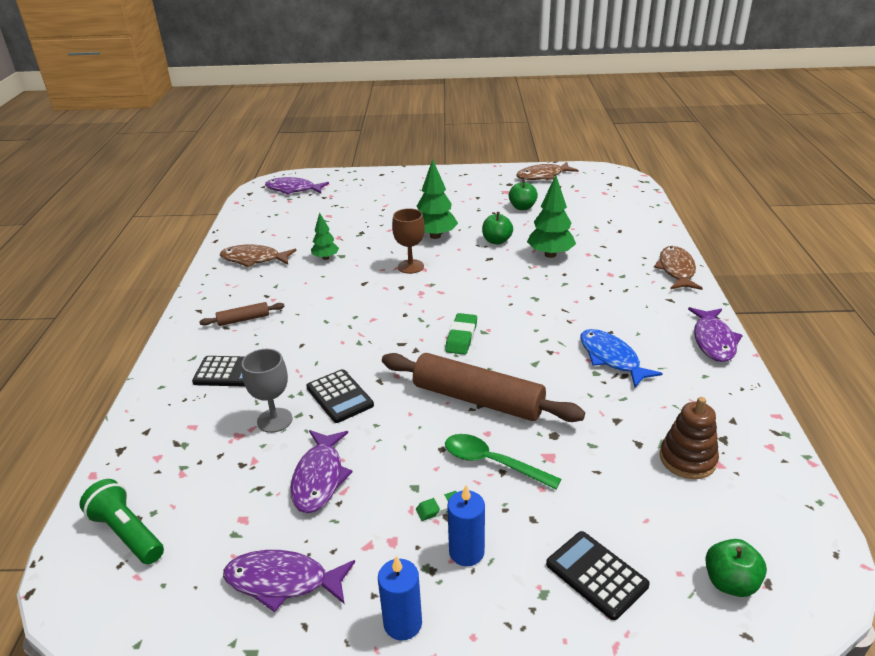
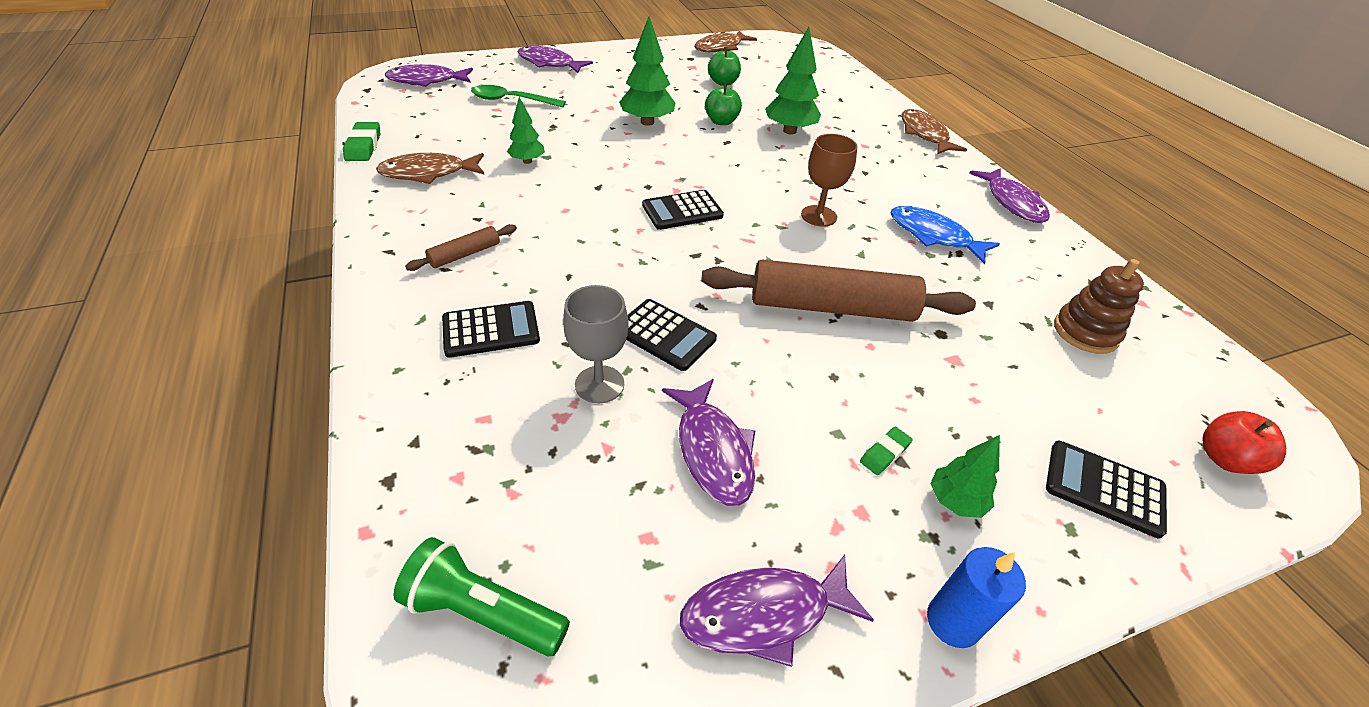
camera: 25 degrees left, 10 degrees up
brown goblet [392,208,425,274] -> brown goblet moved to [801,134,858,227]
green eraser [445,313,477,355] -> green eraser moved to [343,122,380,161]
green spoon [445,434,561,490] -> green spoon moved to [471,85,566,108]
blue candle [447,485,485,566] -> green tree [930,435,1000,518]
green apple [705,539,767,597] -> red apple [1203,411,1286,474]
none -> purple fish [517,46,593,73]
none -> black calculator [642,190,724,230]

